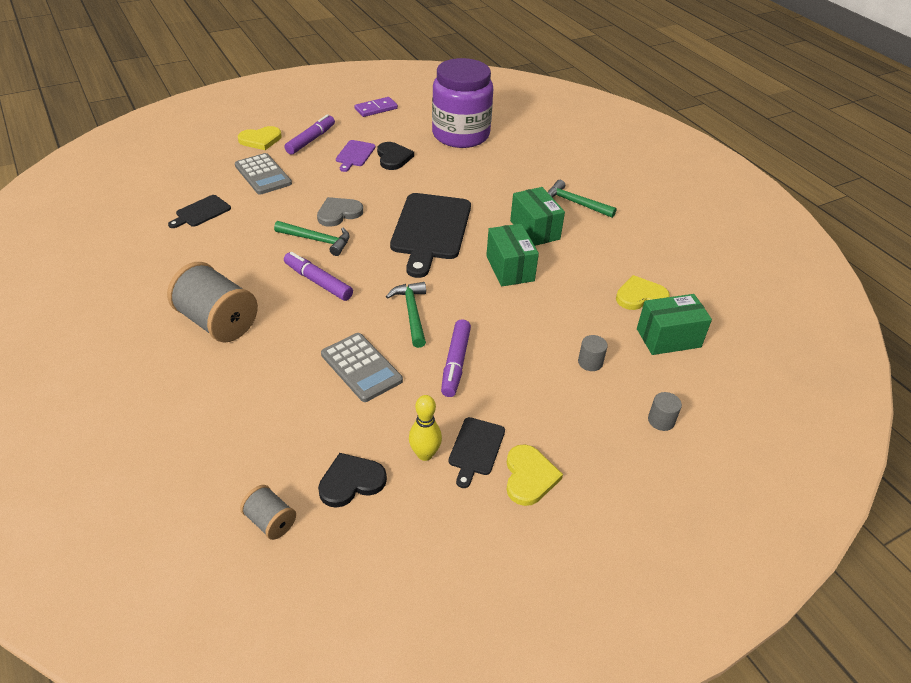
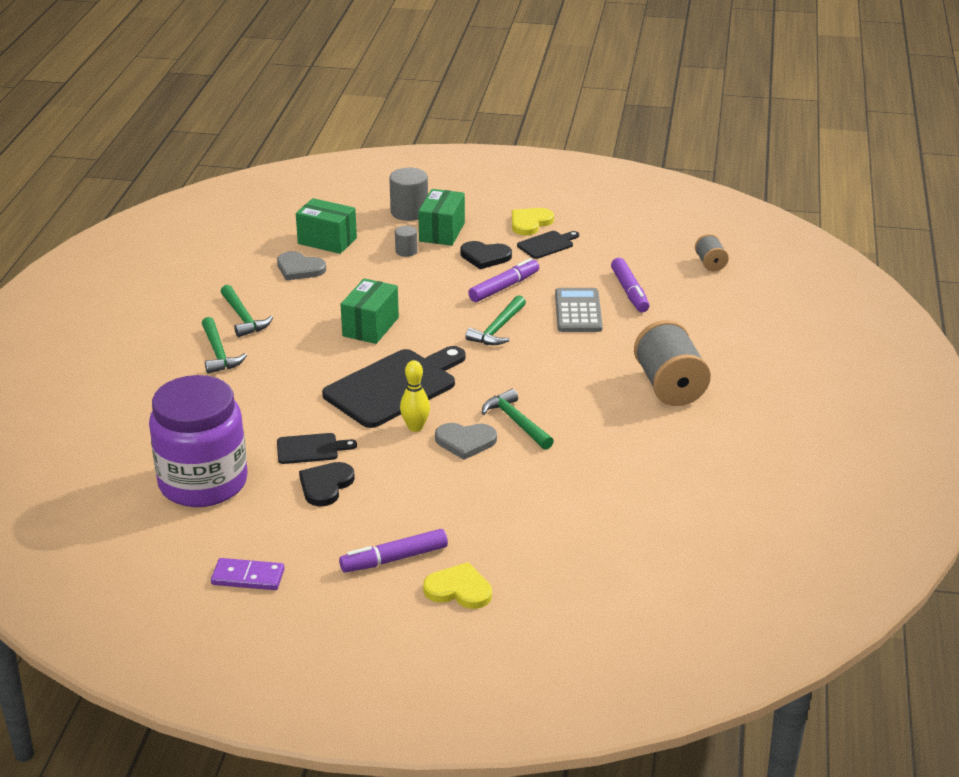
camera: 140 degrees left, 10 degrees down
black cutting board [168,195,231,228] -> black cutting board moved to [277,433,357,464]
grey calculator [235,153,292,195] -> none
purple marker [284,252,353,301] -> purple marker moved to [611,258,649,312]
black heart [318,453,387,508] -> black heart moved to [461,241,512,269]
purple cutting board [336,140,376,172] -> none
yellow bowling pin [409,395,442,461] -> yellow bowling pin moved to [400,360,430,432]
green box [510,187,565,246] -> green box moved to [418,189,465,246]
yellow heart [616,275,670,310] -> grey heart [277,251,326,280]
grey cylinder [648,392,682,431] -> grey cylinder [389,168,428,221], size x1.78
none -> green hammer [221,285,273,337]

